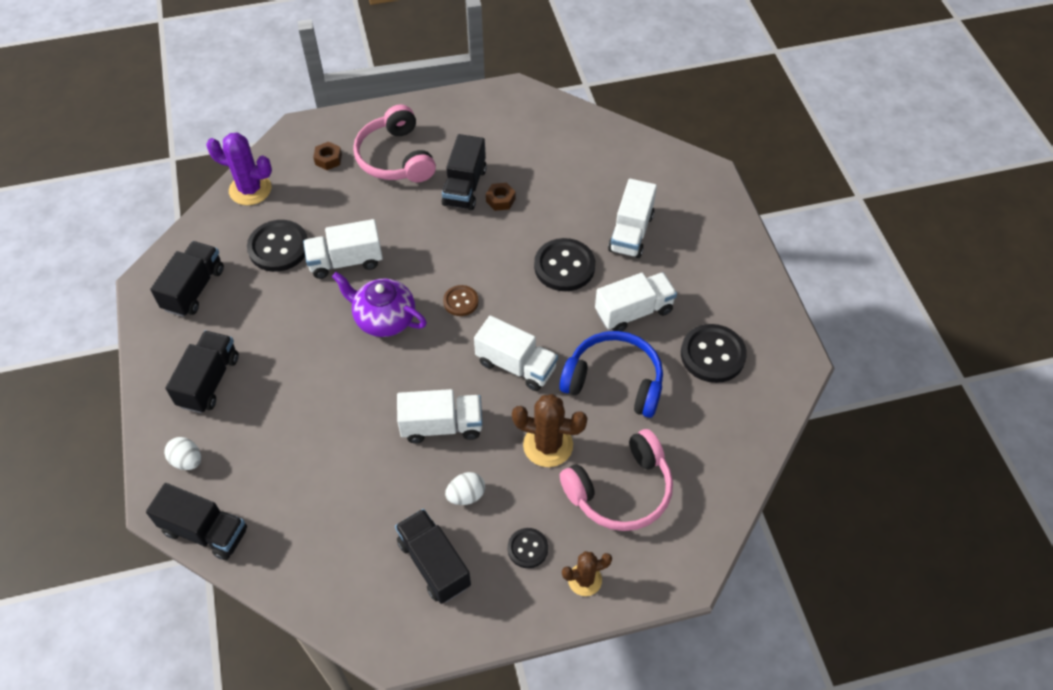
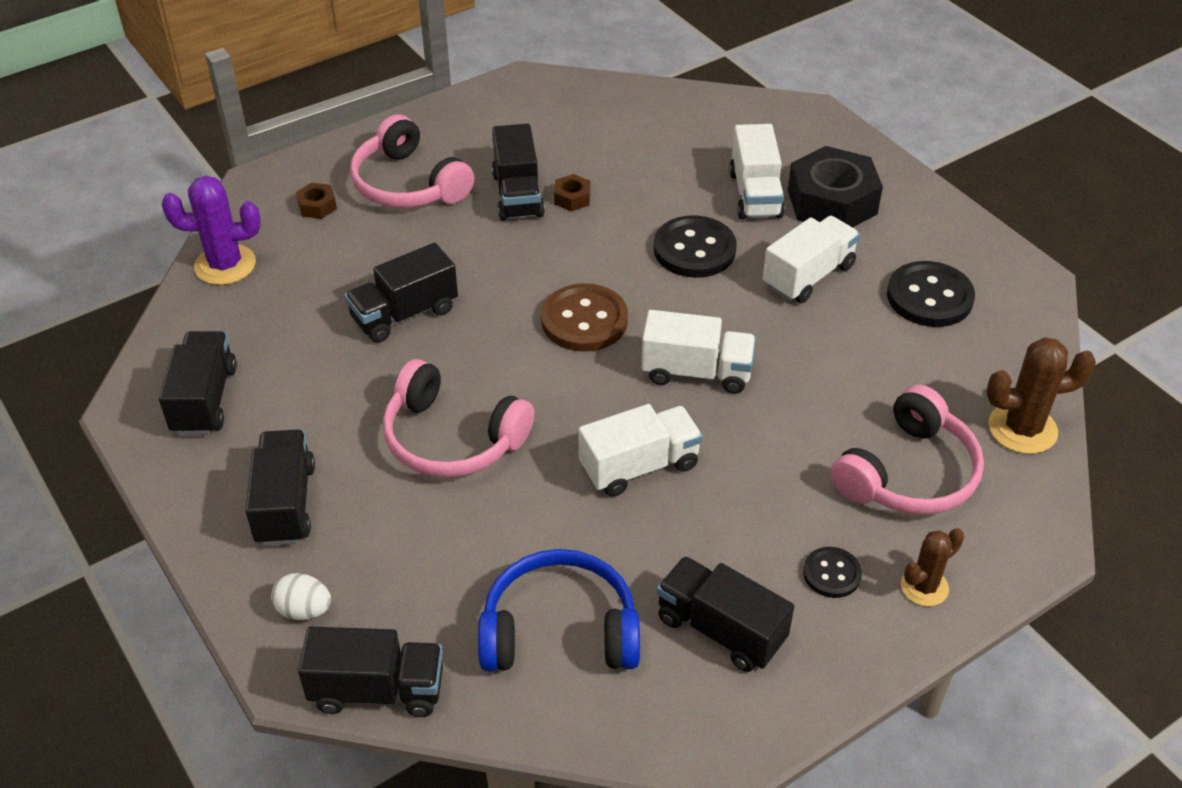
camera: 20 degrees left, 10 degrees down
black button [247,220,308,272] -> none
white truck [303,219,383,279] -> black truck [345,243,458,343]
purple teapot [332,272,427,337] -> none
brown button [443,285,479,316] -> brown button [541,283,628,352], size x1.78
white egg [445,472,485,505] -> none
brown cactus [512,394,587,467] -> brown cactus moved to [986,337,1096,454]
blue headphones [559,331,663,418] -> blue headphones moved to [478,549,640,671]
none -> pink headphones [383,359,534,478]
none -> black nut [788,146,883,227]

